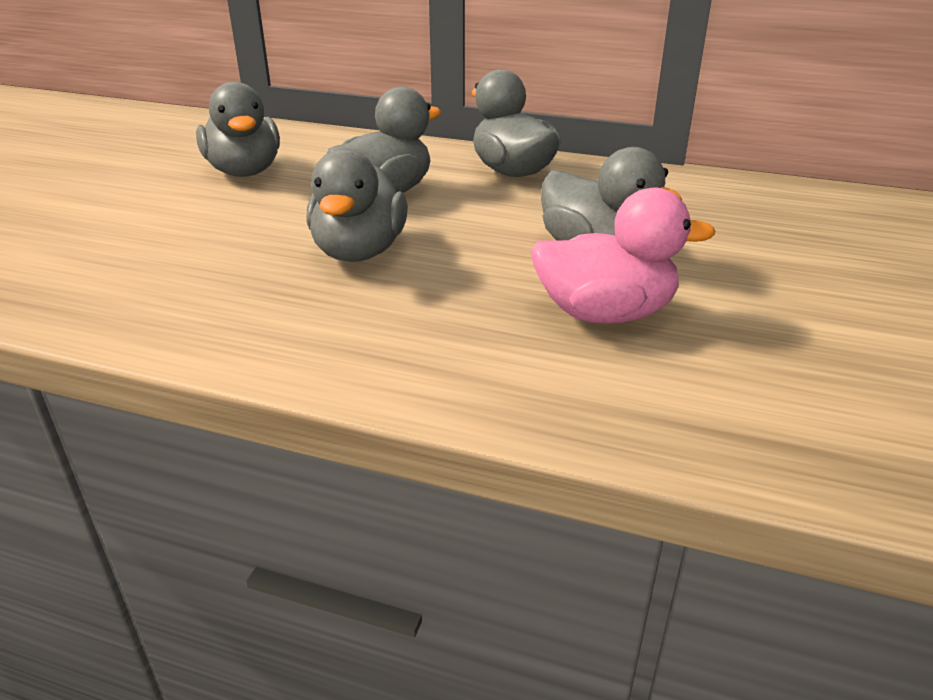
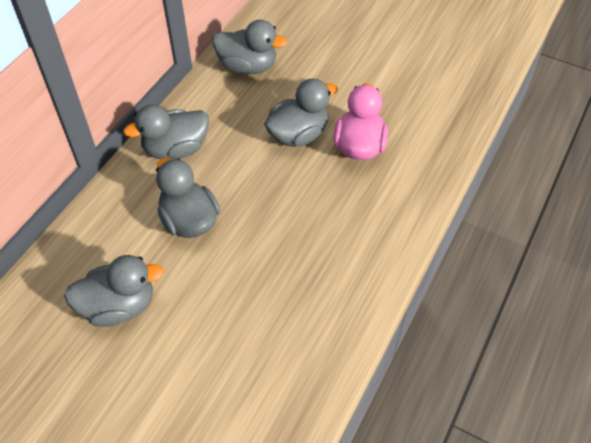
camera: 80 degrees left, 20 degrees up
grey duck [306,149,408,262] -> grey duck moved to [212,20,287,74]

